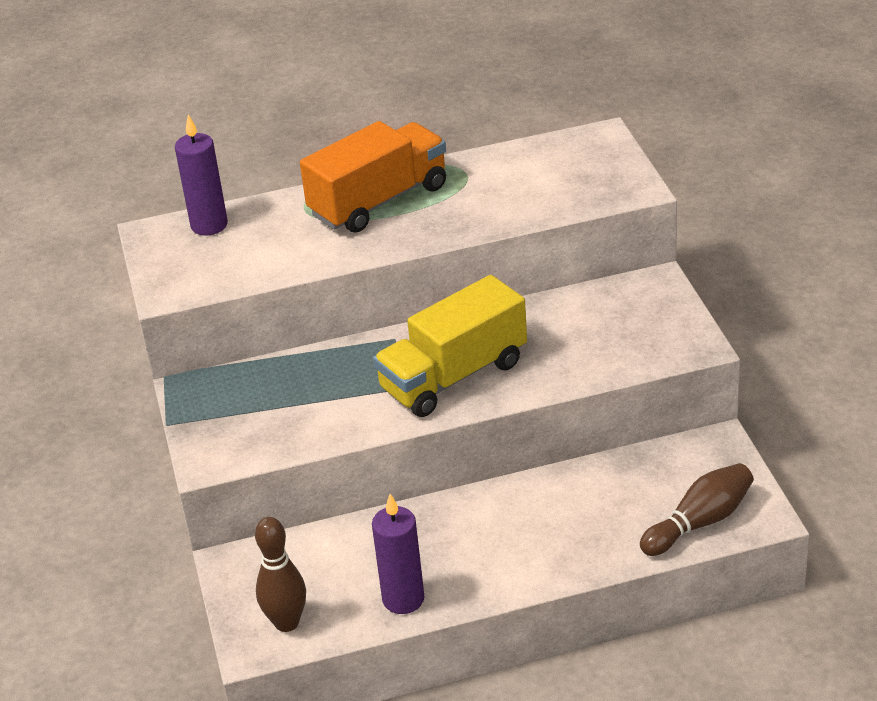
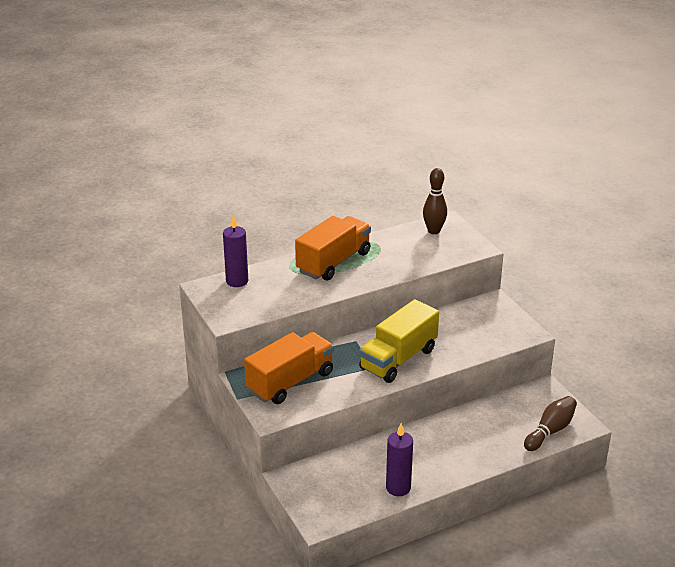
camera: 15 degrees left, 5 degrees down
brown bowling pin [255,517,306,632] -> brown bowling pin moved to [423,168,447,234]
none -> orange truck [244,332,334,404]

